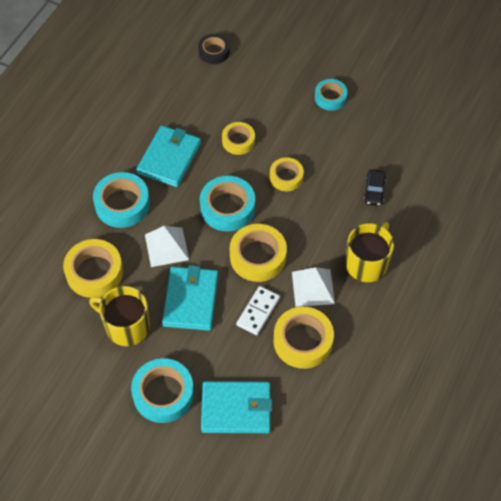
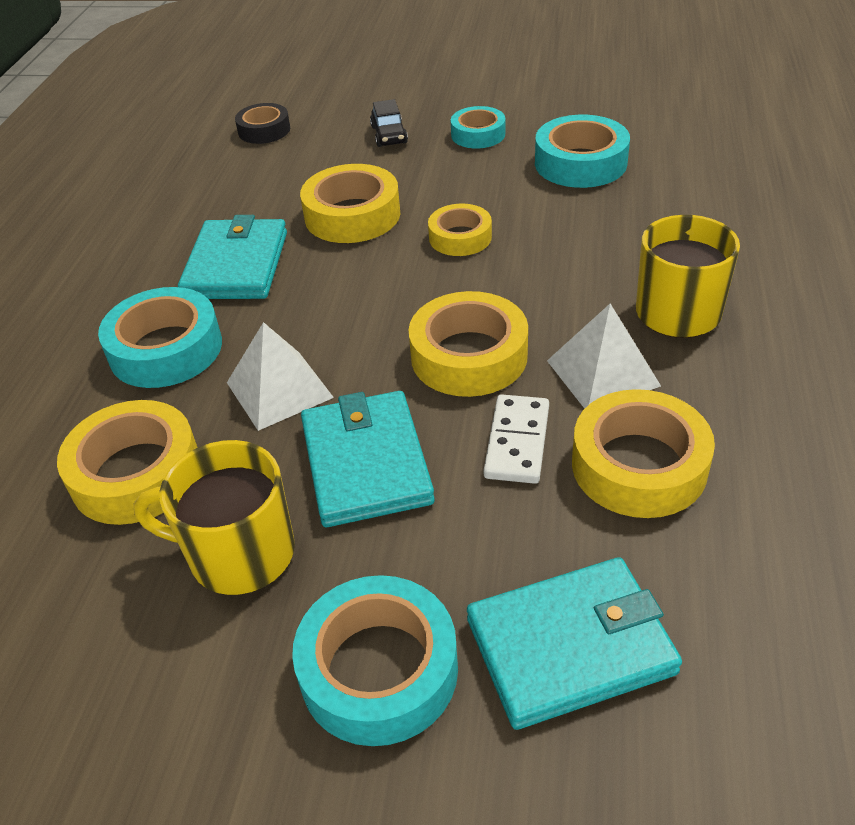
camera: 15 degrees left, 15 degrees down
turquoise tape [200,176,255,231] -> turquoise tape moved to [535,115,630,188]
yellow tape [222,122,255,155] -> yellow tape [300,164,400,243], size x1.60
black car [364,169,386,206] -> black car moved to [370,99,408,147]

